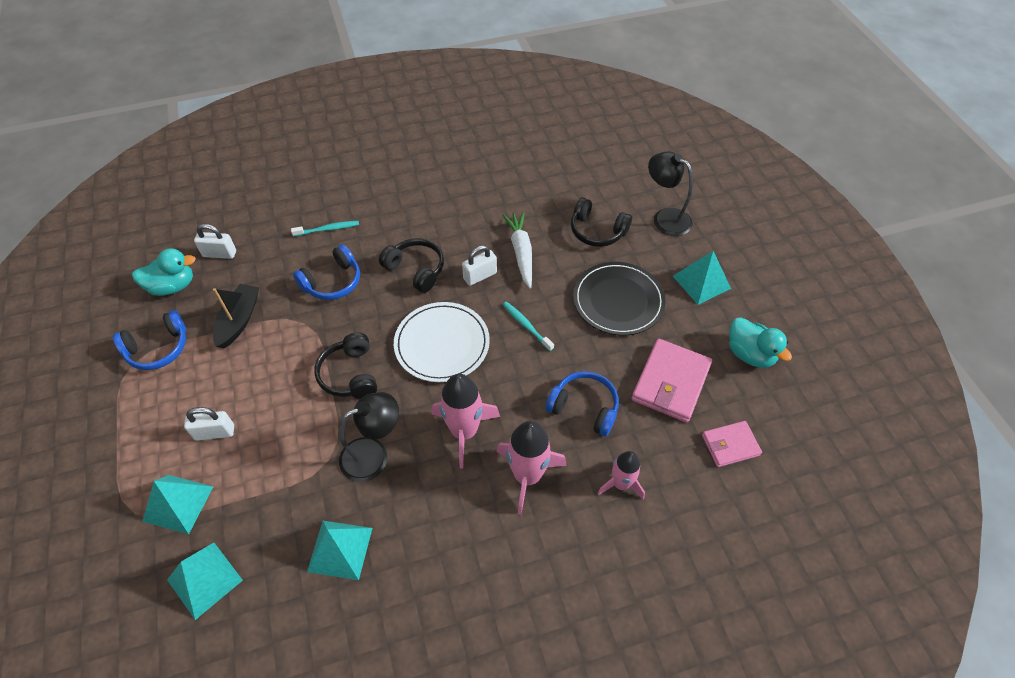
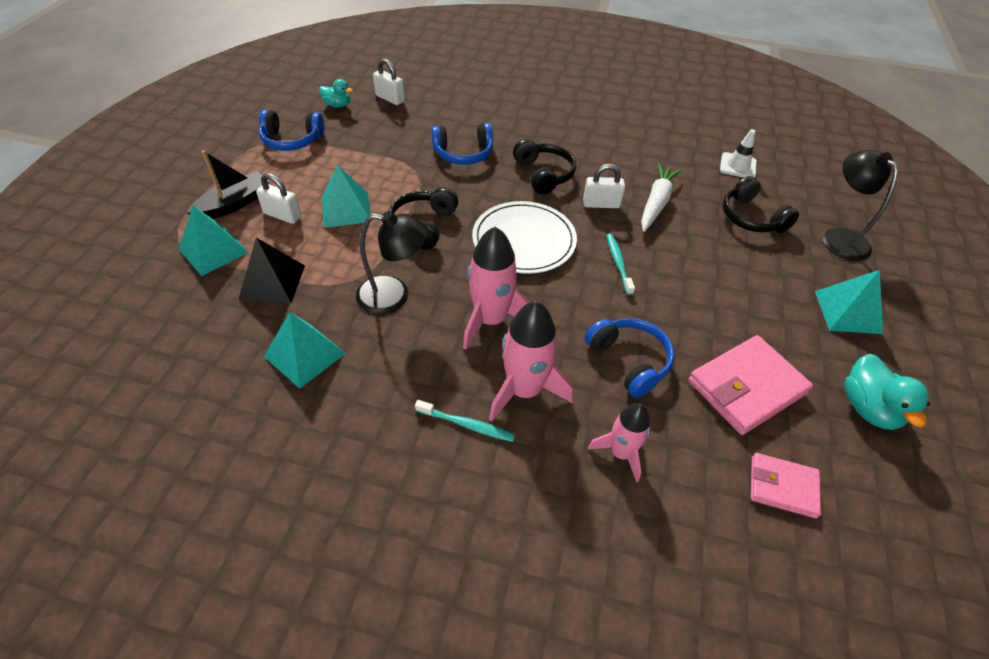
camera: 30 degrees right, 5 degrees down
turquoise duck [132,248,196,296] -> turquoise duck [319,79,353,108], size x0.64
turquoise pyramid [167,543,243,620] -> turquoise pyramid moved to [322,165,372,228]
black boat [213,284,259,348] -> black boat moved to [186,150,269,219]
turquoise toothbrush [291,221,359,236] -> turquoise toothbrush moved to [415,400,515,442]
black plate [573,262,666,336] -> none
none -> black pyramid [238,238,305,303]
none -> white traffic cone [720,129,757,178]

